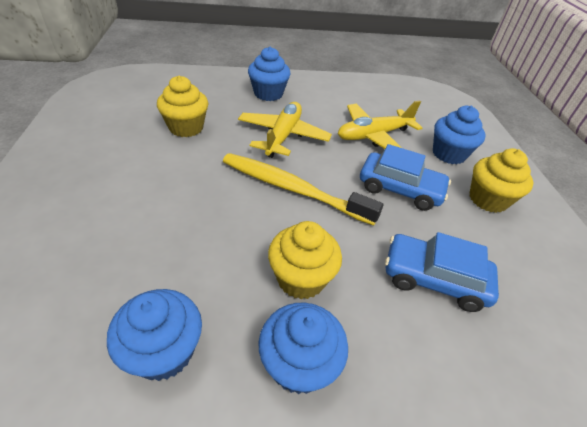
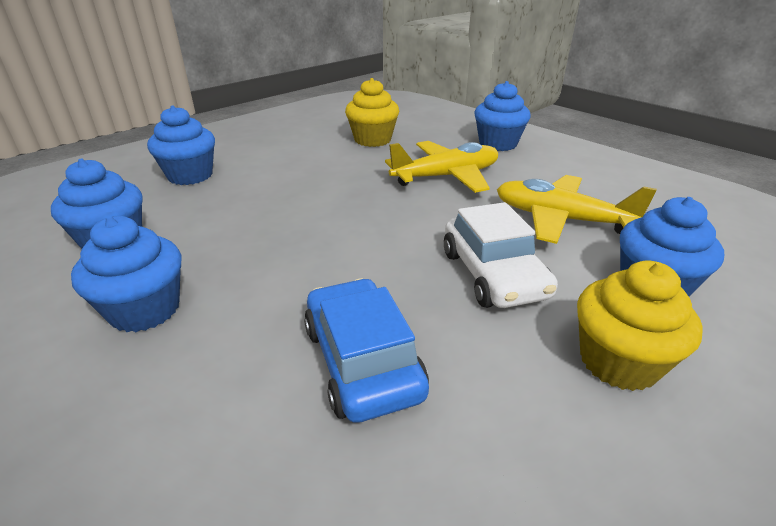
camera: 55 degrees right, 10 degrees down
yellow toothbrush [223,153,383,226] -> none
yellow cupcake [268,221,342,300] -> none
blue car [360,144,451,211] -> white car [444,202,558,308]
none -> blue cupcake [147,105,215,185]

